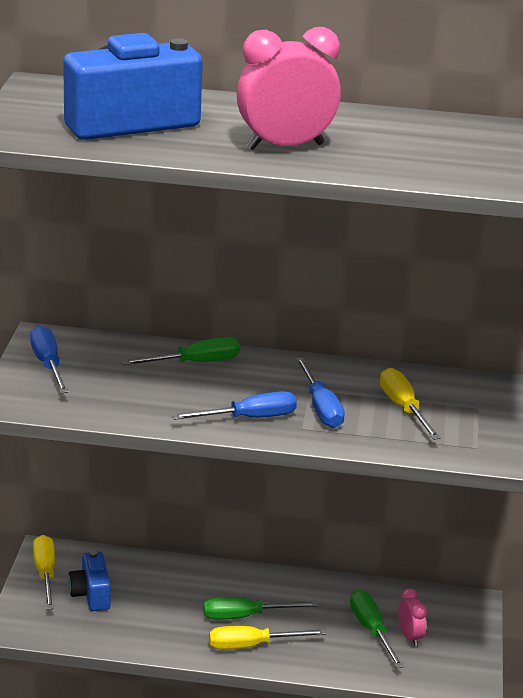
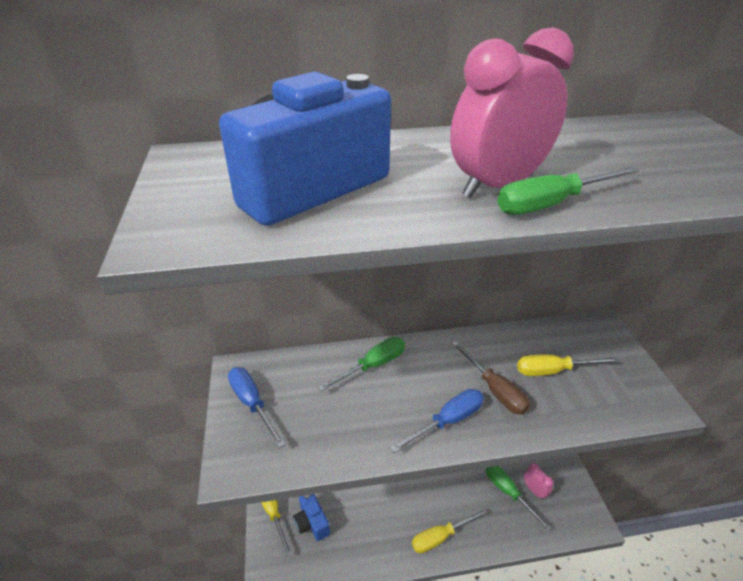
camera: 15 degrees left, 10 degrees up
green screwdriver [203,597,318,620] -> green screwdriver moved to [497,166,639,215]
blue screwdriver [296,357,345,428] -> brown screwdriver [451,341,530,415]
yellow screwdriver [380,368,441,440] -> yellow screwdriver turned 60 degrees counterclockwise [517,354,619,376]

